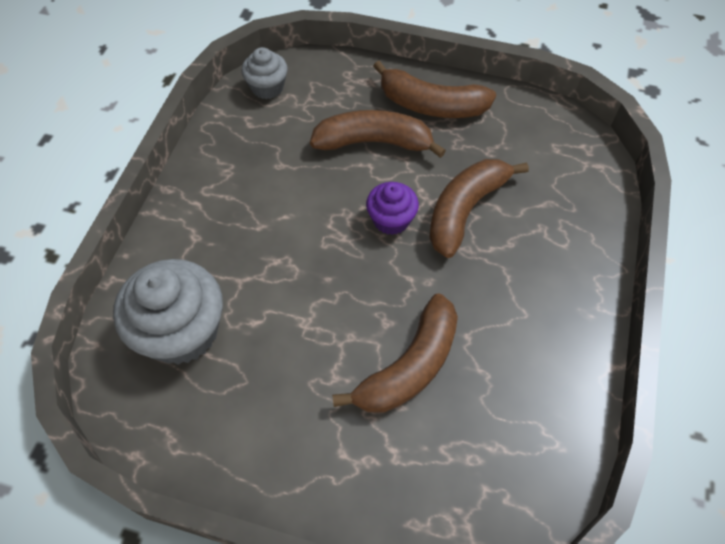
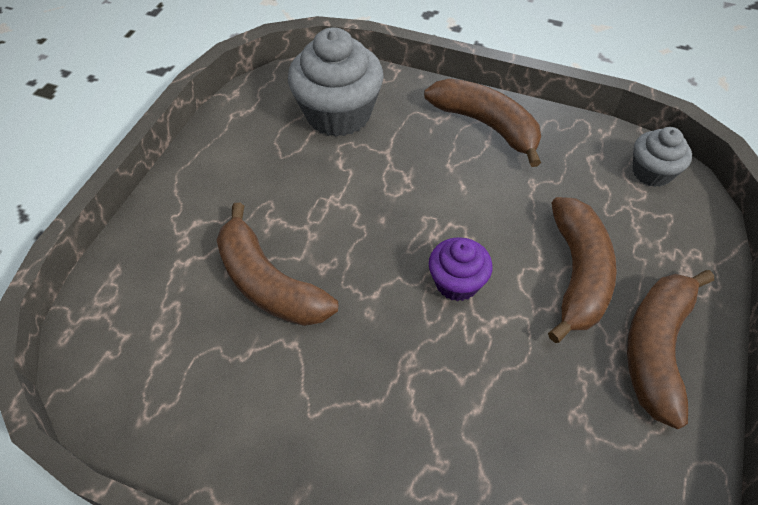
camera: 95 degrees right, 5 degrees down
brown banana [429,159,529,258] -> brown banana moved to [424,78,541,167]

